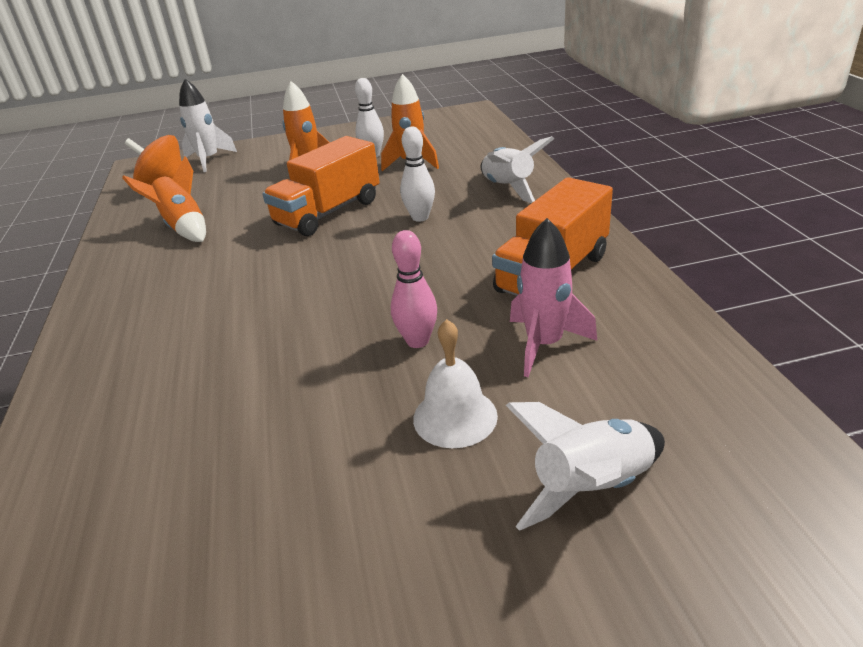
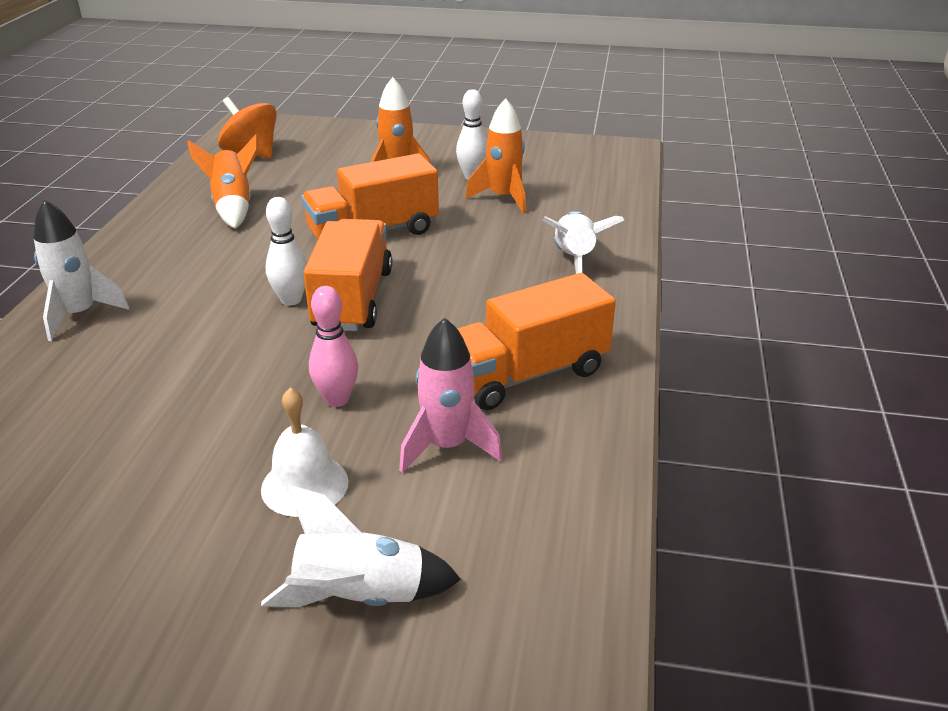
camera: 20 degrees right, 0 degrees up
white rocket [179,79,237,172] -> white rocket moved to [33,199,129,341]
white bowling pin [400,127,435,222] -> white bowling pin moved to [266,197,307,305]
none -> orange truck [303,219,393,331]

